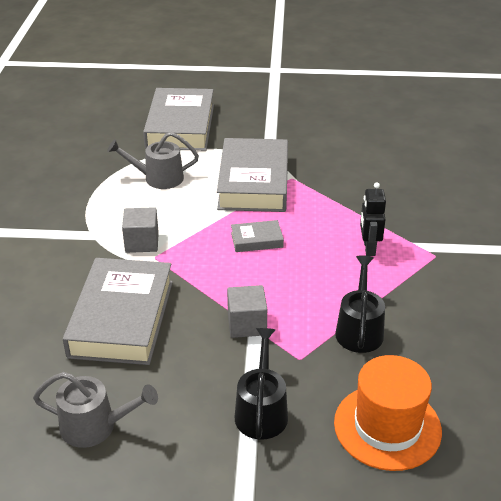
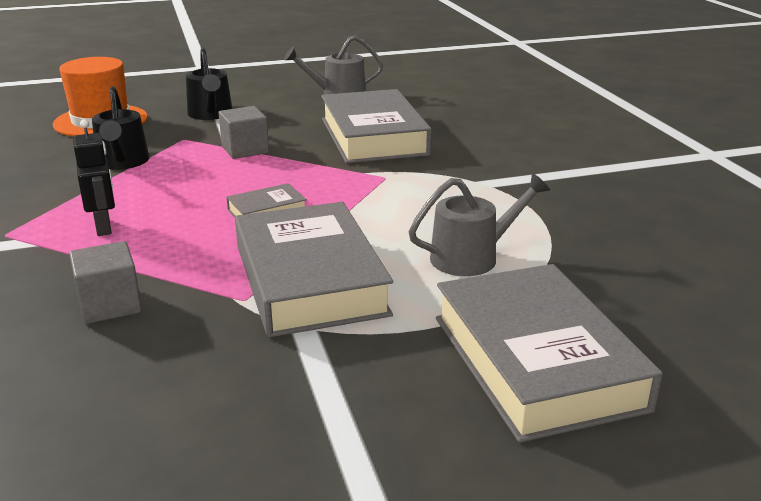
camera: 160 degrees right, 10 degrees down
grey cube [122,207,159,253] -> grey cube moved to [69,241,142,324]

